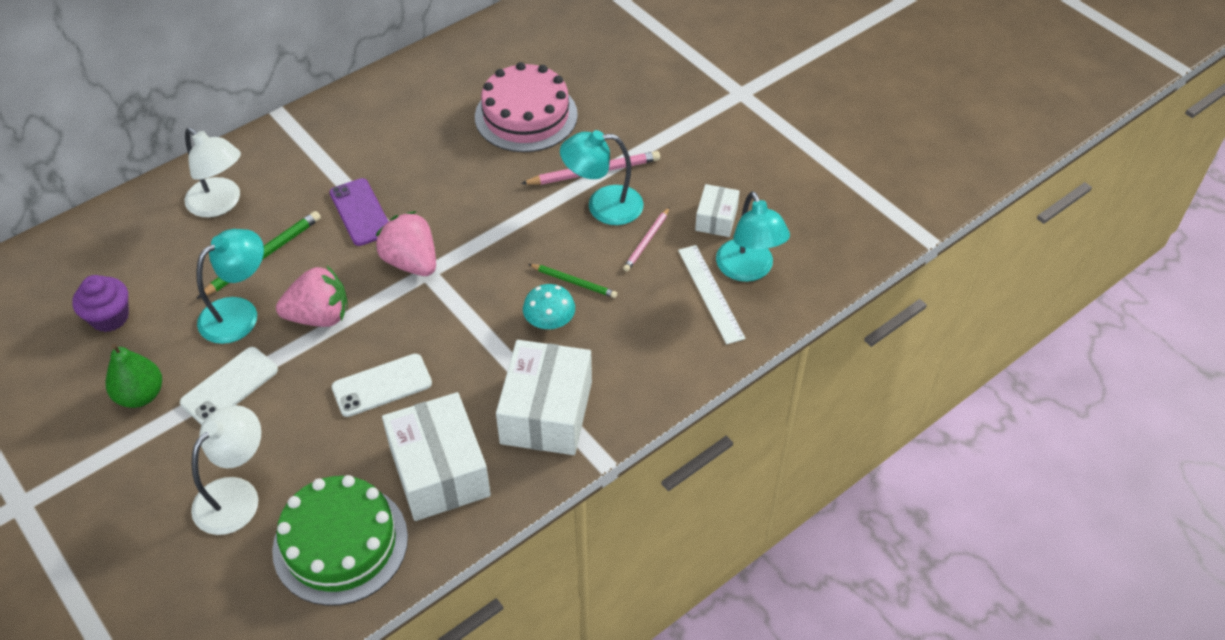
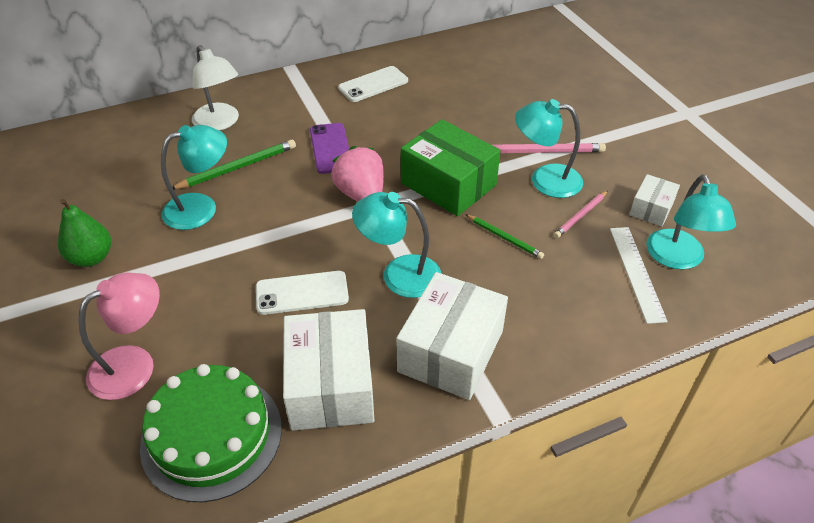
camera: 15 degrees right, 5 degrees down
purple cupcake [72,275,129,332] -> none
white phone [180,347,278,425] -> white phone moved to [338,66,408,102]
white lamp [191,405,261,535] -> pink lamp [78,273,160,400]
pink strawberry [276,266,348,327] -> none
pink cake [475,62,578,152] -> none
turquoise mushroom [523,284,575,329] -> none
none -> turquoise lamp [352,192,442,298]
none -> green box [401,120,501,216]

